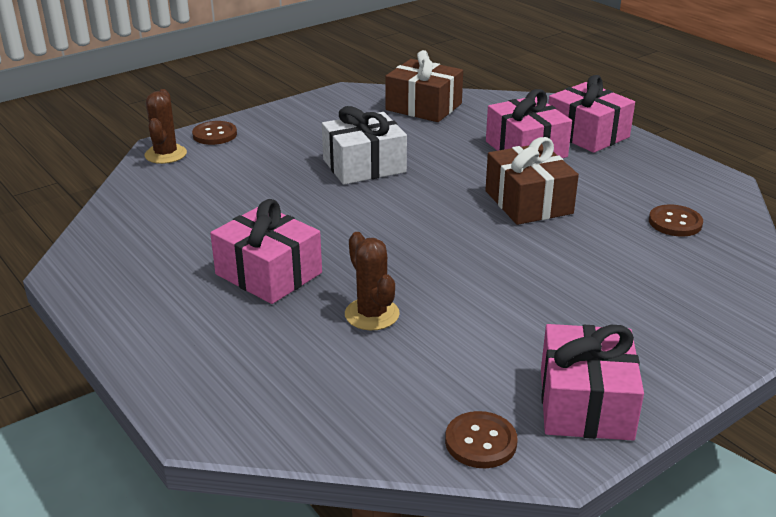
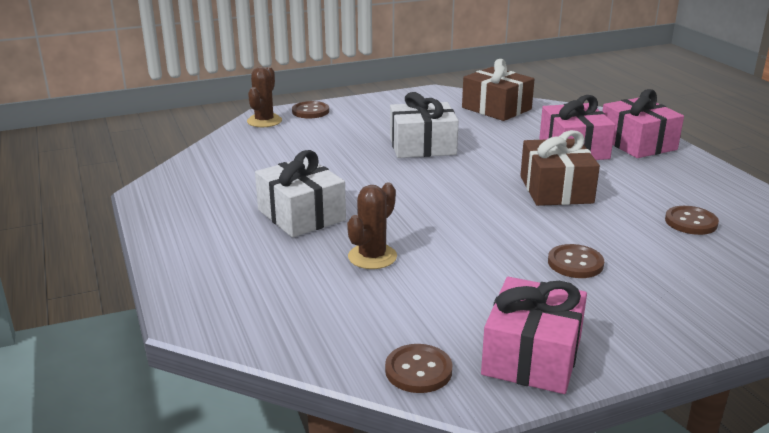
camera: 15 degrees right, 5 degrees down
pink gift [210,199,322,304] -> white gift [255,150,346,237]
brown cactus [345,232,400,330] -> brown cactus turned 45 degrees clockwise [347,183,397,269]
none -> brown button [548,244,604,278]

